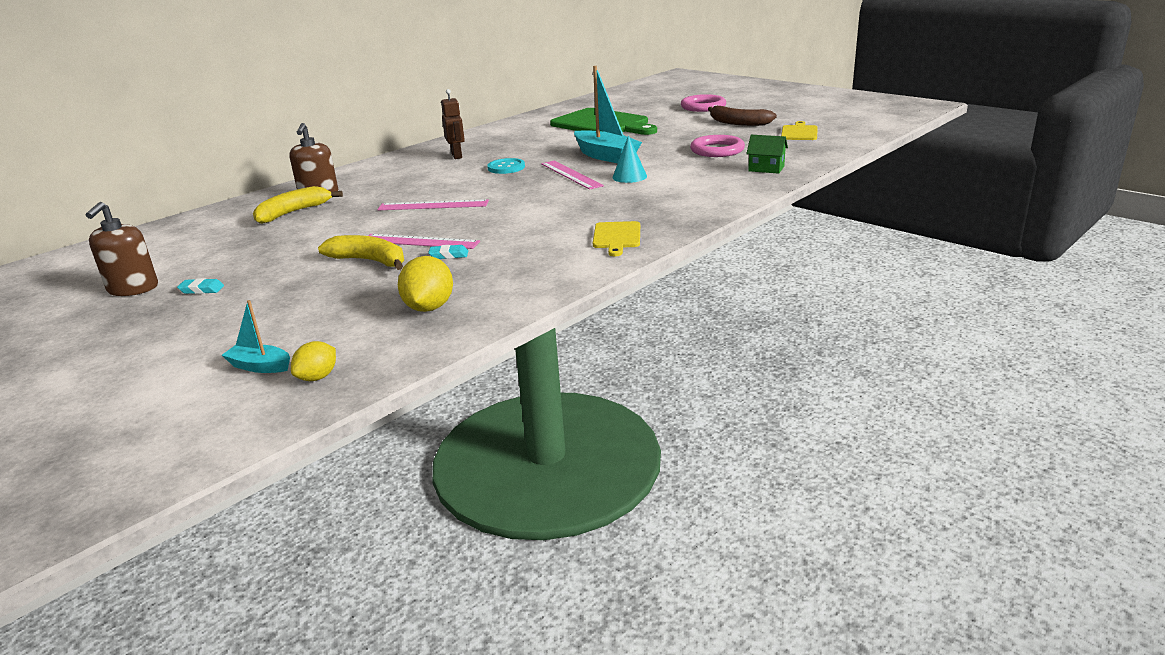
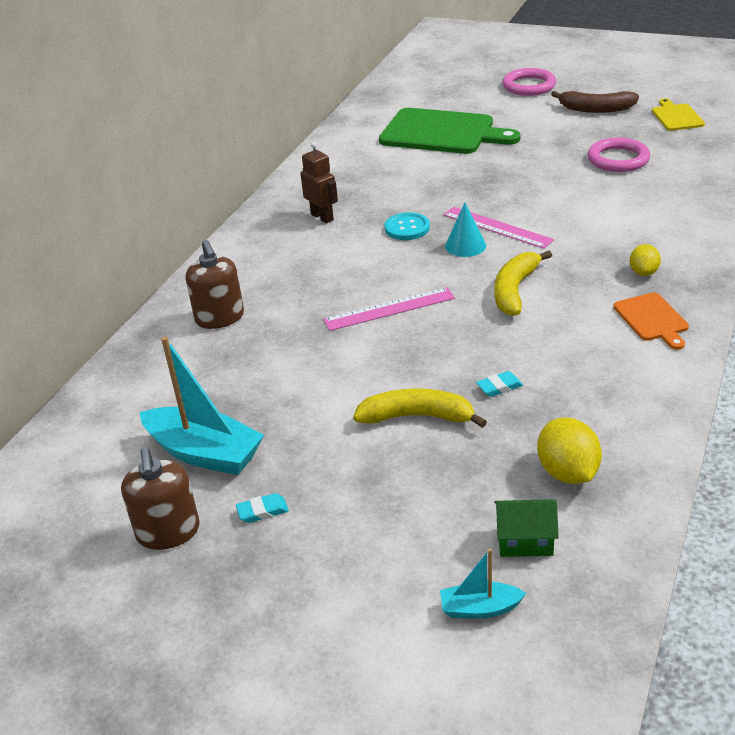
camera: 20 degrees left, 10 degrees up
yellow banana [253,186,343,224] -> yellow banana moved to [495,251,552,316]
yellow lemon [291,341,336,381] -> yellow lemon moved to [630,244,661,276]
pink ruler [368,234,480,249] -> none
turquoise boat [574,66,642,163] -> turquoise boat moved to [140,336,264,475]
yellow cutting board [593,221,640,256] -> orange cutting board [613,292,689,350]
turquoise cone [613,135,647,183] -> turquoise cone moved to [445,203,486,257]
green house [746,135,788,174] -> green house moved to [494,499,559,557]

